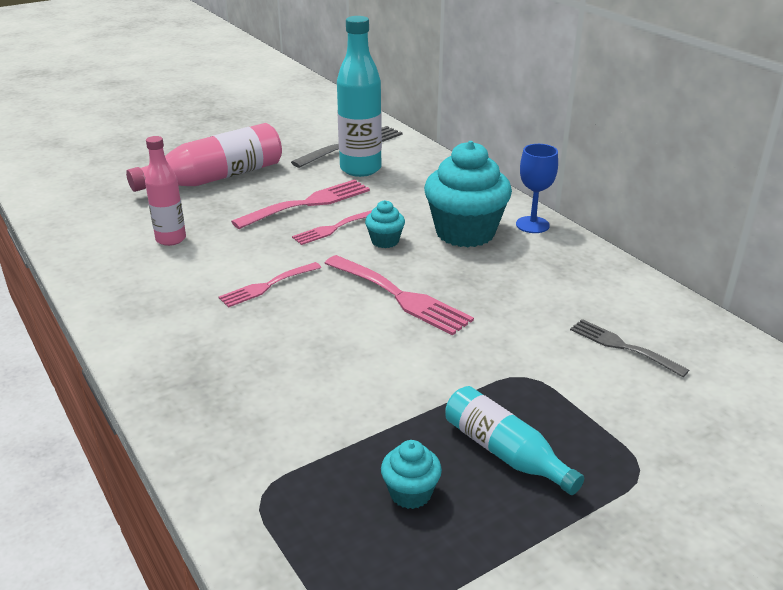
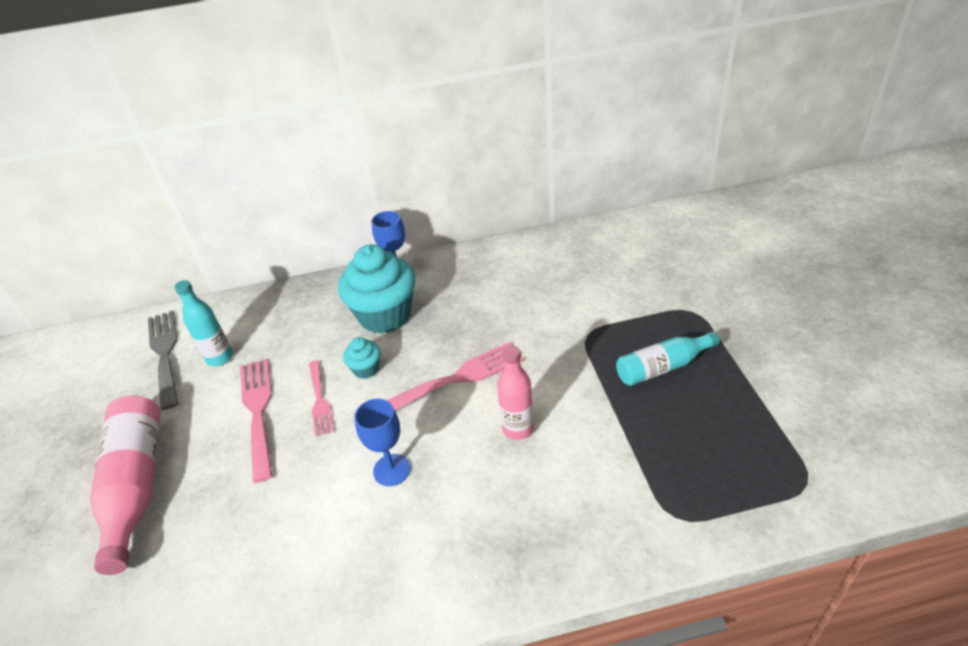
camera: 65 degrees left, 10 degrees up
pink bottle [145,136,186,246] -> pink bottle moved to [497,345,534,440]
pink fork [219,262,321,308] -> blue goblet [354,399,410,486]
turquoise bottle [337,16,382,177] -> turquoise bottle [175,280,233,366], size x0.62
turquoise cupcake [381,440,442,509] -> none
grey fork [570,319,689,377] -> none

